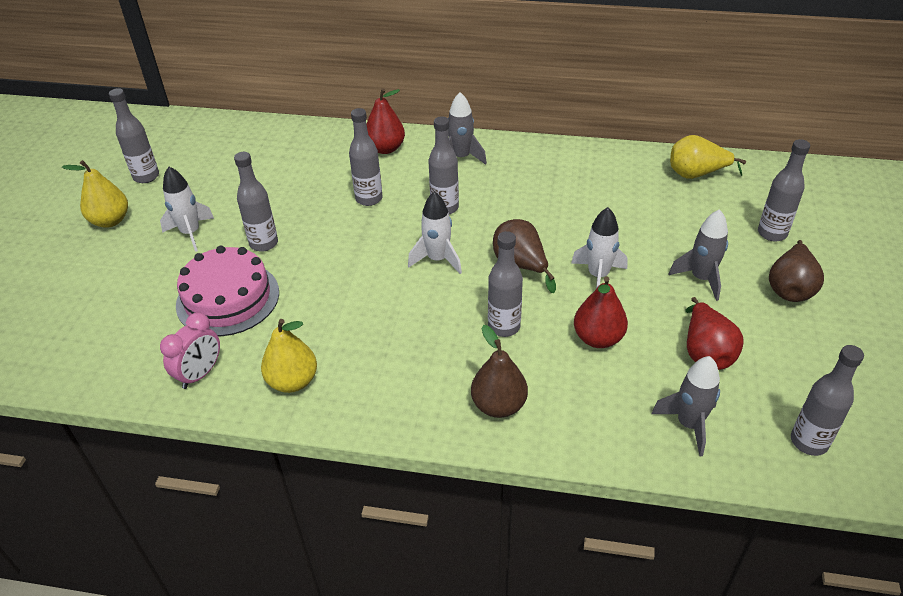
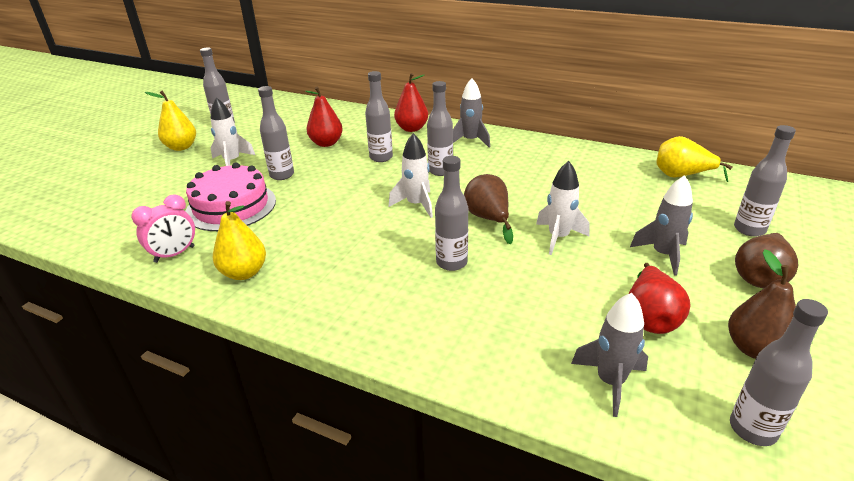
camera: 15 degrees right, 10 degrees down
brown pear [471,325,528,418] -> brown pear moved to [728,249,796,359]
red pear [574,277,628,348] -> red pear moved to [305,87,343,147]

